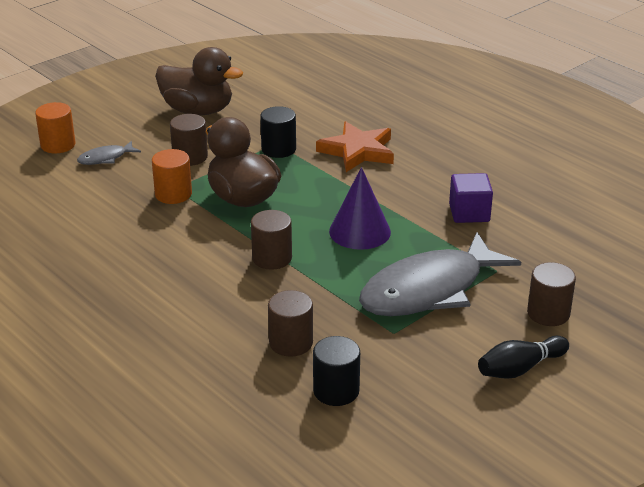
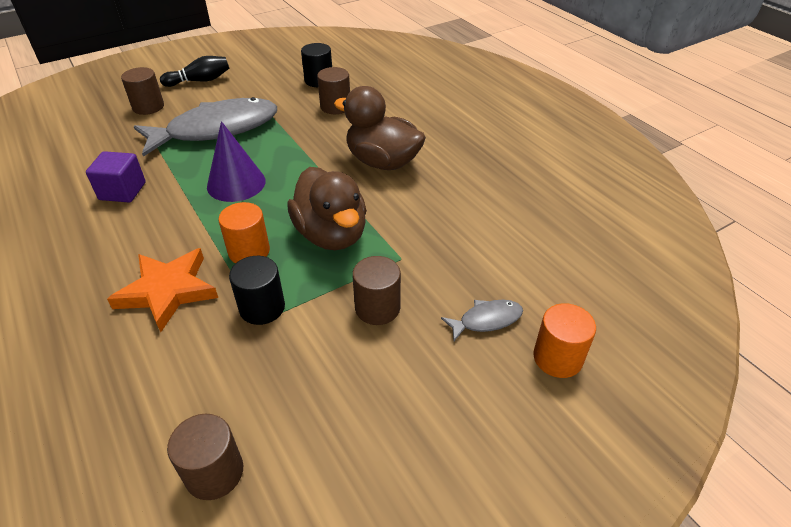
camera: 170 degrees left, 10 degrees up
orange cylinder [152,149,192,204] -> orange cylinder moved to [218,202,270,263]
brown duck [155,47,243,115] -> brown duck moved to [334,86,426,170]
brown cylinder [251,210,292,270] -> brown cylinder moved to [167,414,243,500]

